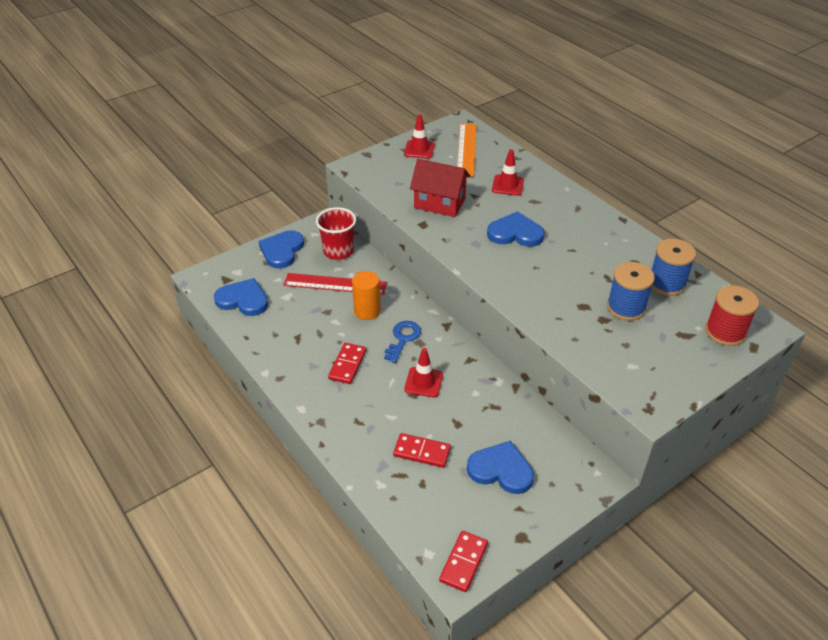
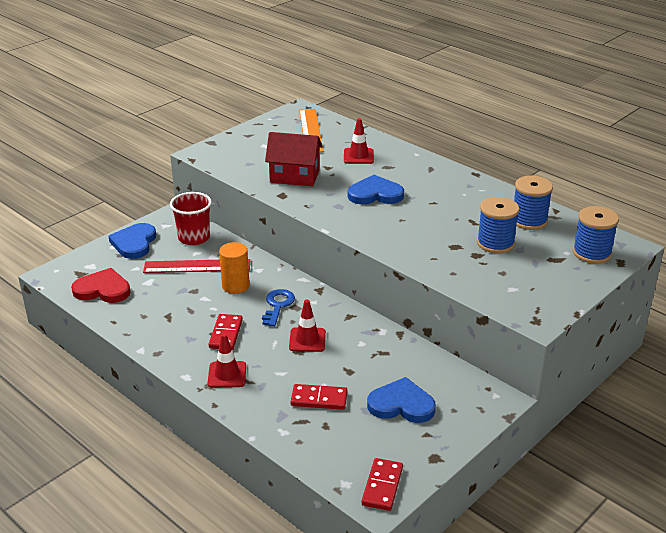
camera: 10 degrees left, 10 degrees down
blue heart [214,278,268,316] -> red heart [71,268,131,303]
red traffic cone [404,114,435,159] -> red traffic cone moved to [208,333,246,388]
red spool [705,285,759,346] -> blue spool [573,206,619,264]

